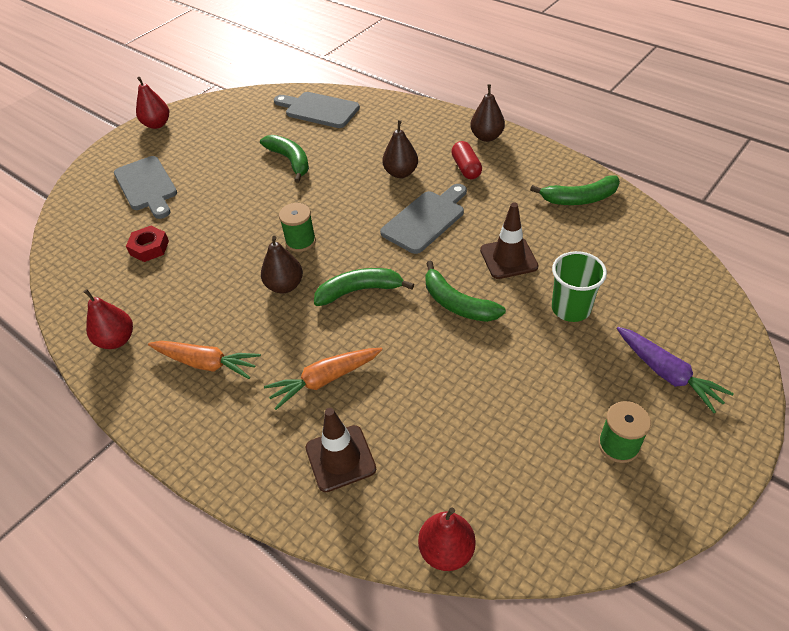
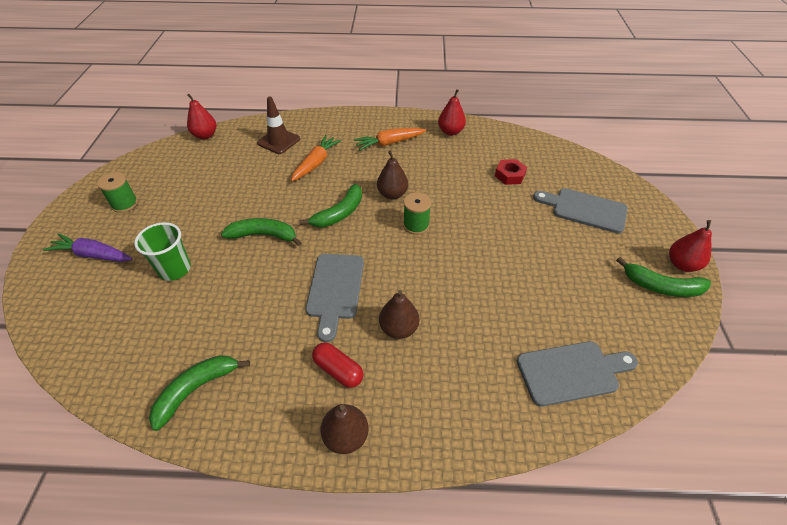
camera: 140 degrees right, 0 degrees up
green banana [260,135,309,183] -> green banana moved to [616,257,711,297]
brown traffic cone [480,203,539,279] -> none

